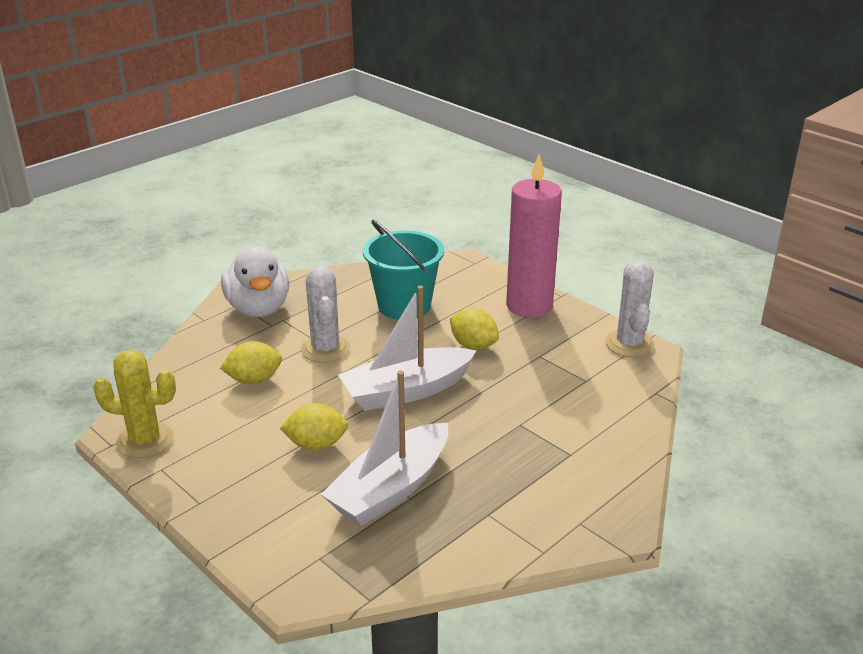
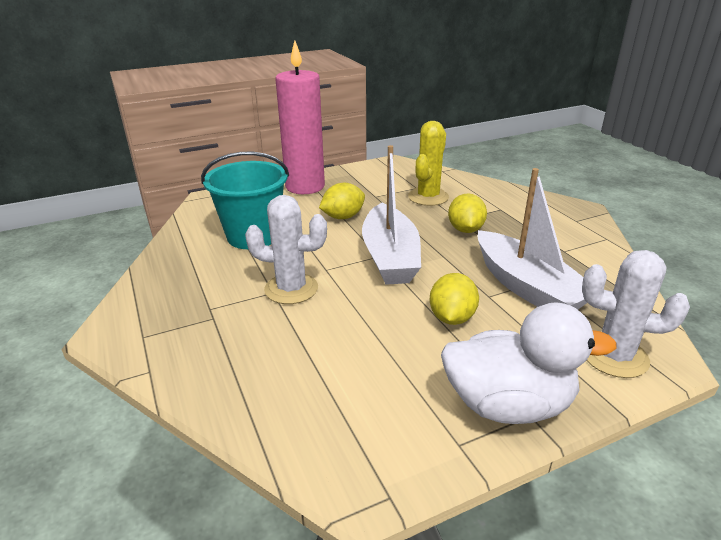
camera: 70 degrees left, 0 degrees up
yellow cactus [93,350,176,458] -> yellow cactus moved to [408,121,449,206]
yellow lemon [220,341,282,384] -> yellow lemon moved to [448,193,487,233]
white duck [221,246,289,317] -> white duck moved to [441,302,617,424]
white cactus [605,261,655,357] -> white cactus moved to [582,250,690,378]

